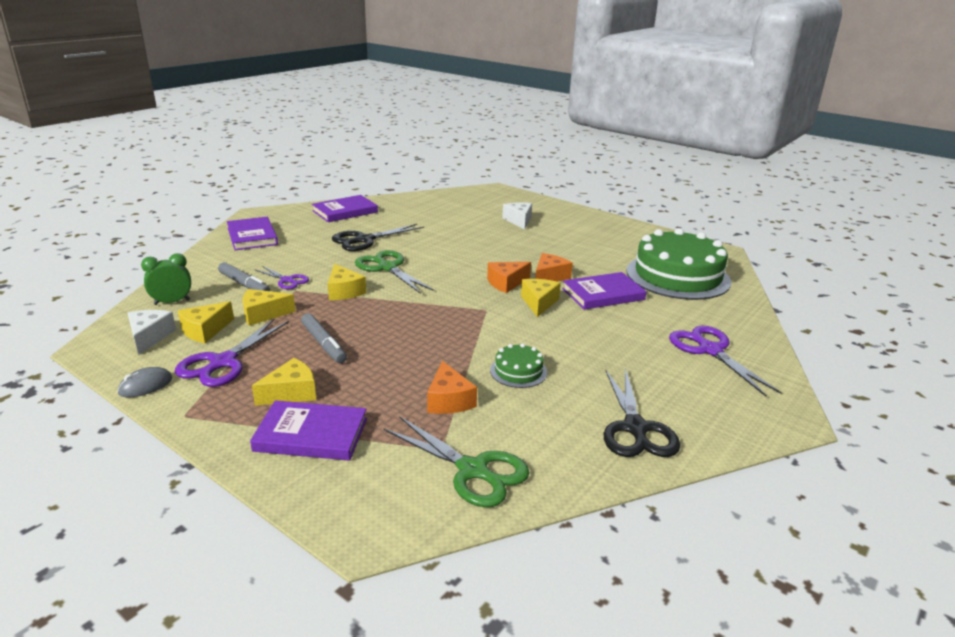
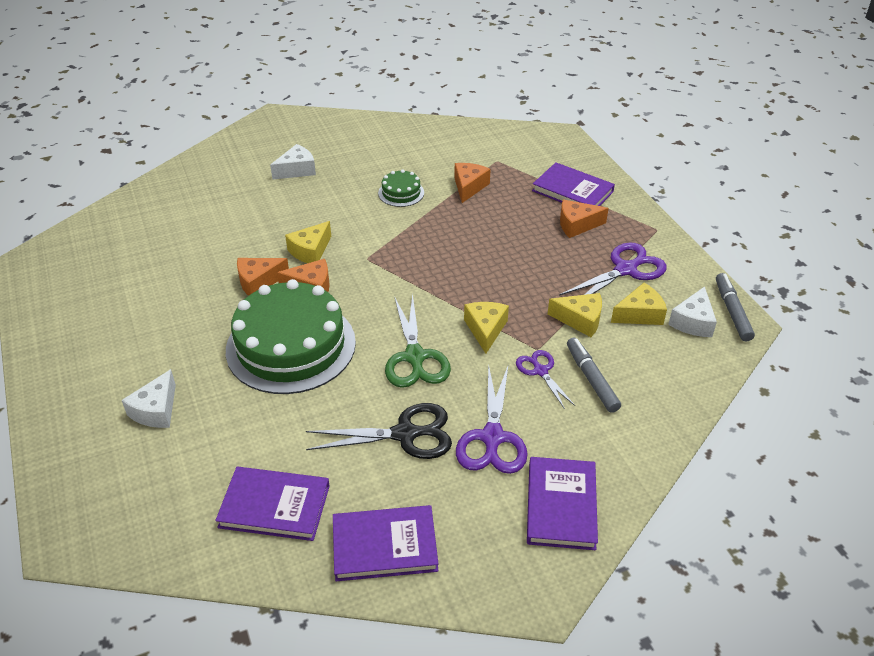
camera: 150 degrees left, 15 degrees up
grey mouse [117,367,172,397] -> none
green clock [141,253,191,305] -> none
yellow cheese [252,358,316,406] -> orange cheese [560,200,609,238]
grey marker [301,313,347,363] -> grey marker moved to [716,273,755,342]
green scissors [383,416,530,507] -> none
purple book [562,272,647,310] -> purple book moved to [215,467,330,541]
black scissors [604,368,680,457] -> none
green cake [626,228,731,300] -> green cake moved to [226,279,356,394]
purple scissors [669,326,782,396] -> purple scissors moved to [456,364,528,474]
none -> white cheese [270,144,316,180]

